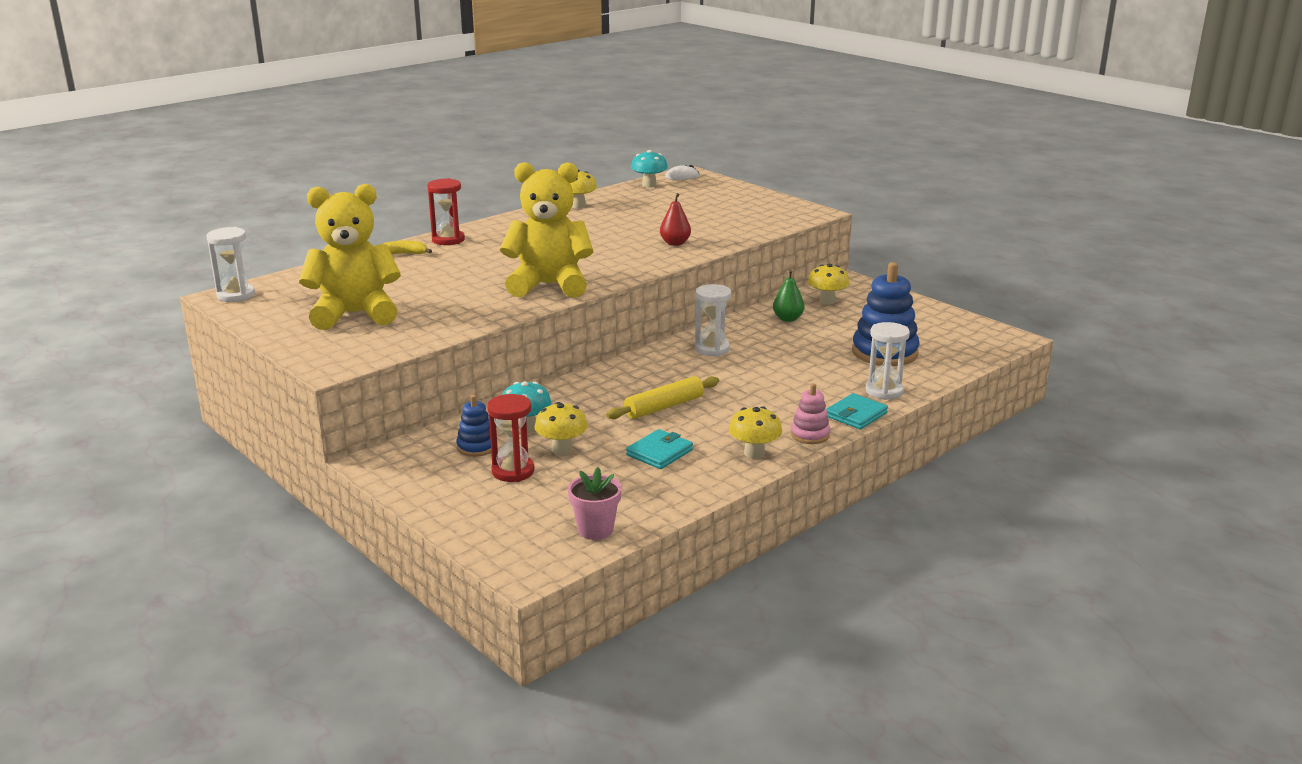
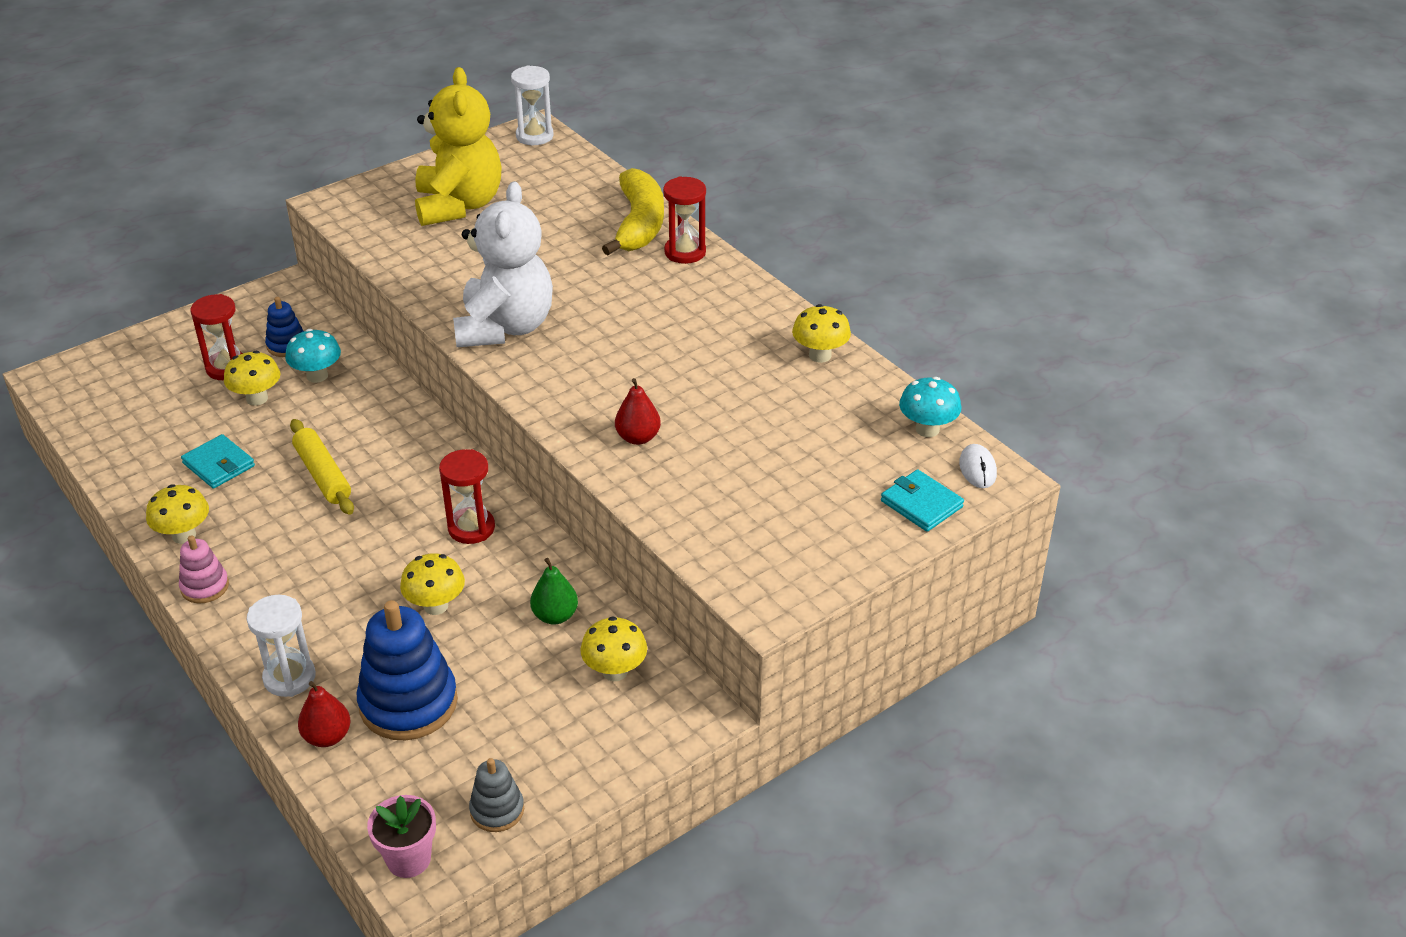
camera: 95 degrees right, 15 degrees up
yellow banana [383,241,432,254] -> yellow banana [602,168,664,255], size x2.17
yellow teddy bear [500,162,593,298] -> white teddy bear [453,182,553,347]
pink flower pot [568,467,622,540] -> pink flower pot moved to [367,795,436,878]
white hourglass [695,284,731,356] -> red hourglass [439,449,495,544]
turquoise wallet [826,393,888,430] -> turquoise wallet moved to [881,469,964,532]
none -> red pear [298,681,351,747]
none -> yellow mushroom [400,553,465,615]
none -> grey stacking toy [469,758,524,832]

